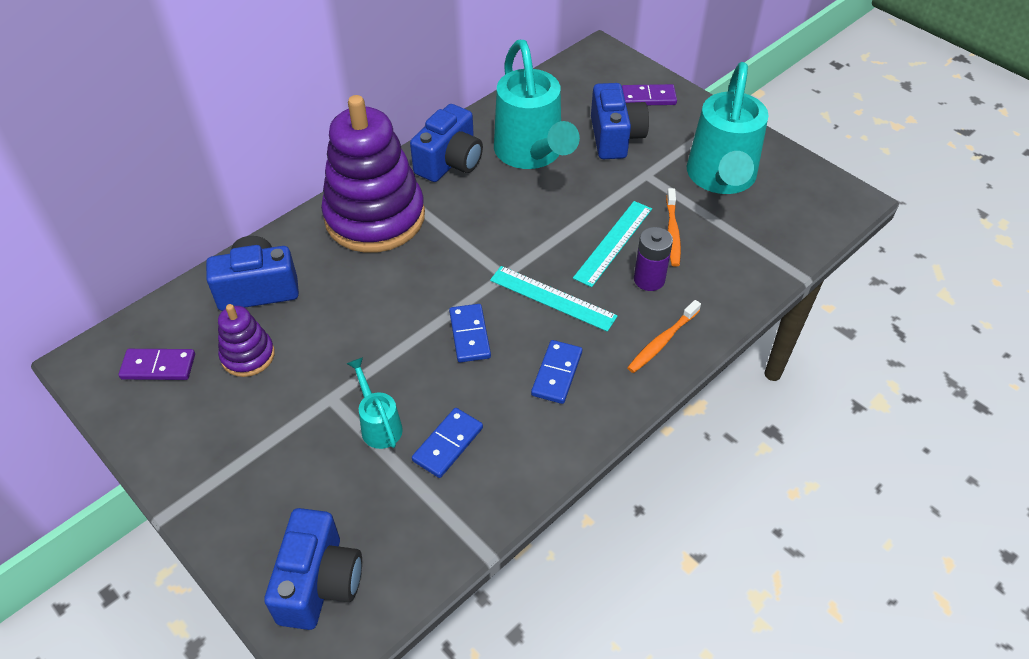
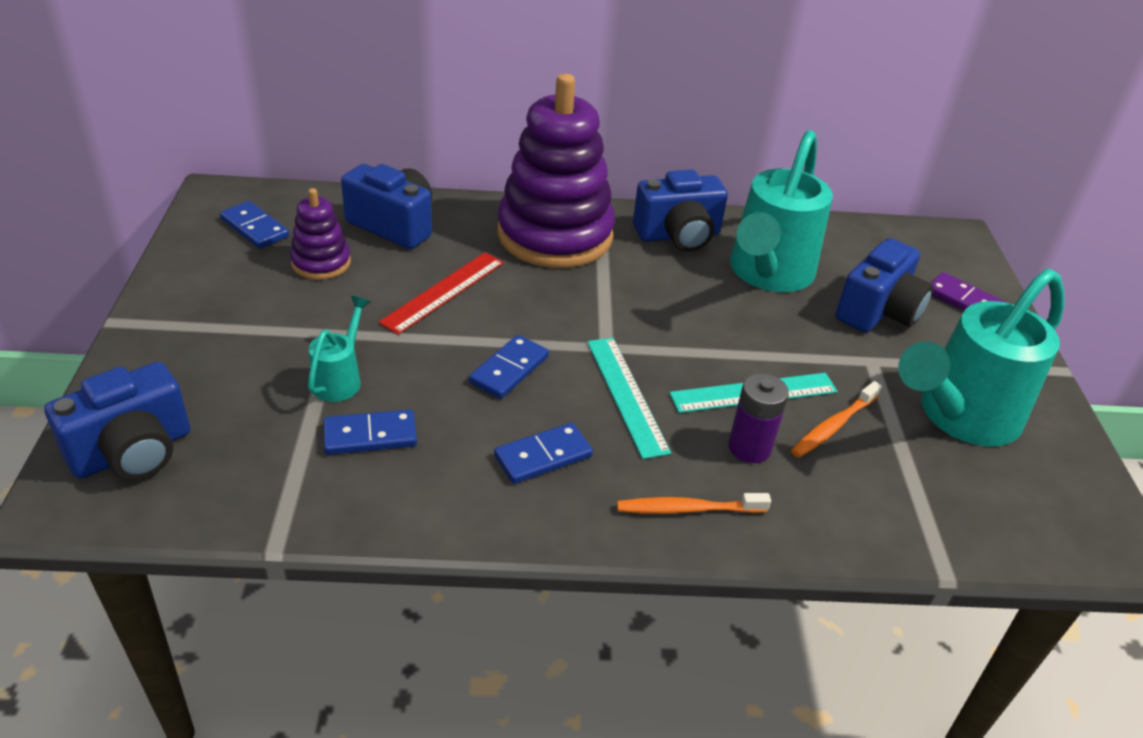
camera: 40 degrees right, 10 degrees down
purple domino [118,349,195,380] -> blue domino [220,201,289,249]
none -> red ruler [378,252,504,335]

